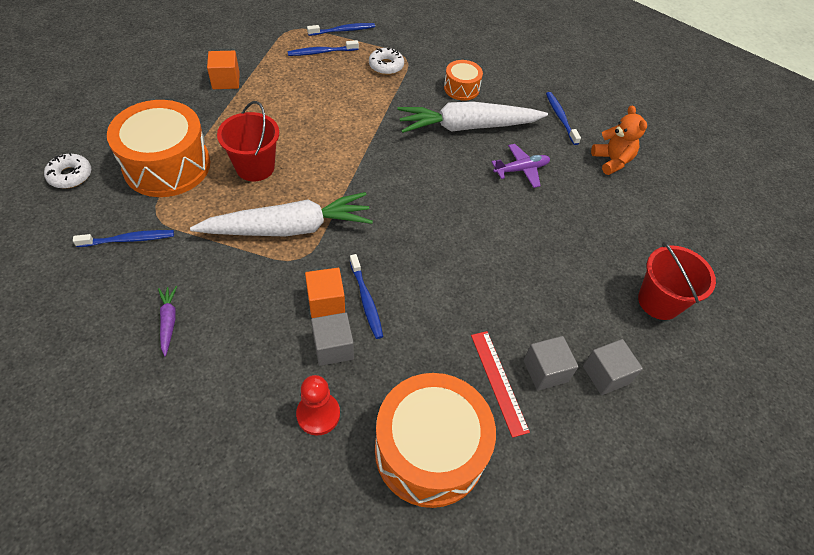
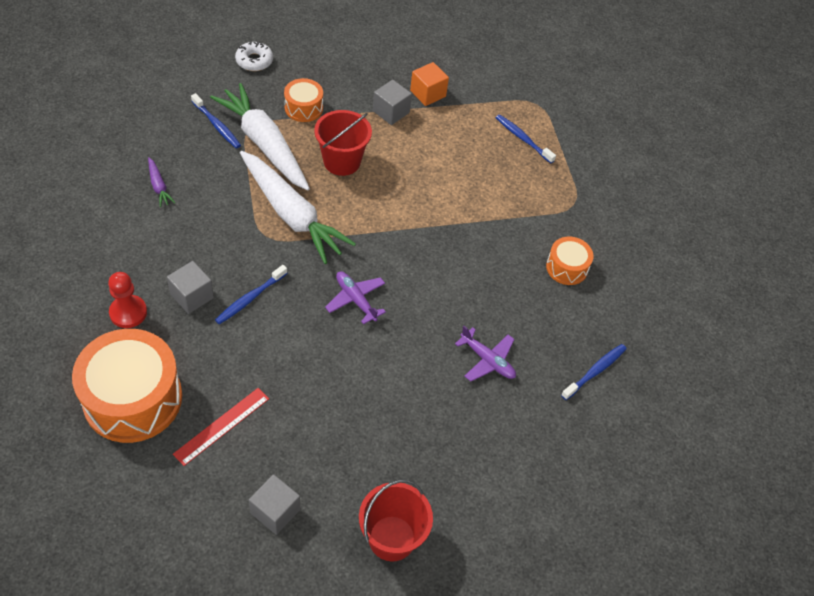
camera: 60 degrees right, 0 degrees up
orange drum [107,100,210,197] -> orange drum [284,78,323,122], size x0.50
purple carrot [158,286,177,356] -> purple carrot turned 105 degrees clockwise [148,157,175,207]
orange cube [305,268,345,318] -> none
blue toothbrush [307,23,375,36] -> none
white donut [369,48,404,75] -> none
white carrot [397,101,548,133] -> white carrot moved to [210,83,310,191]
grey cube [523,336,579,391] -> grey cube moved to [373,80,412,125]
orange teddy bear [591,105,647,175] -> none
none -> purple plane [325,271,386,325]

